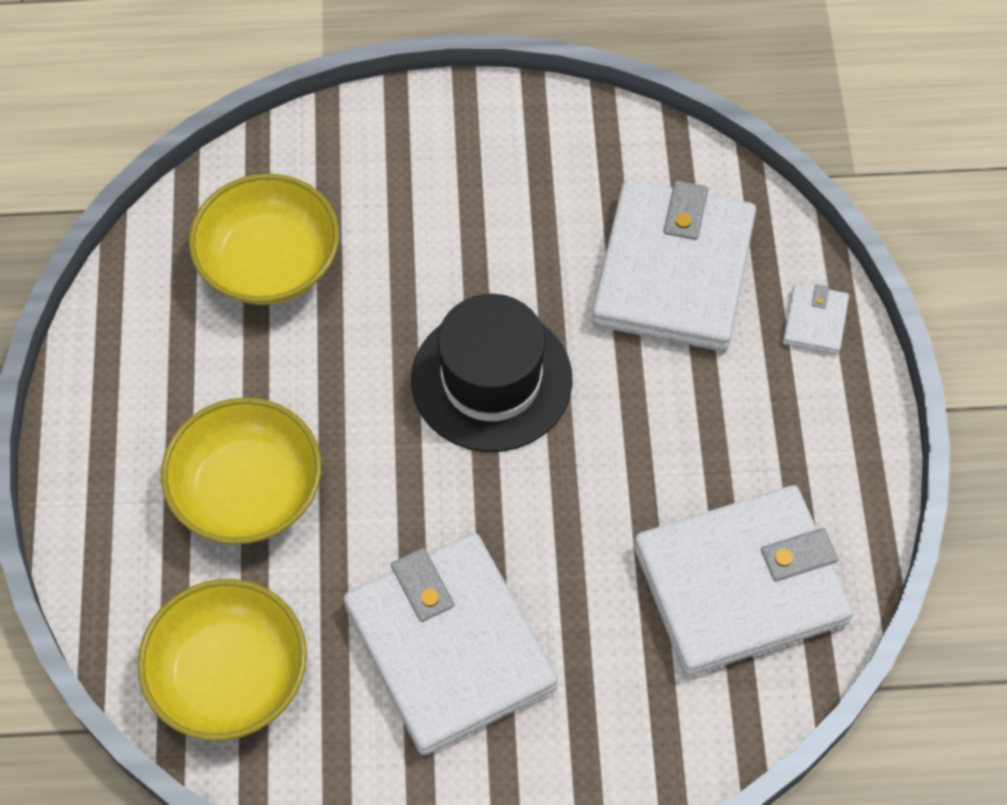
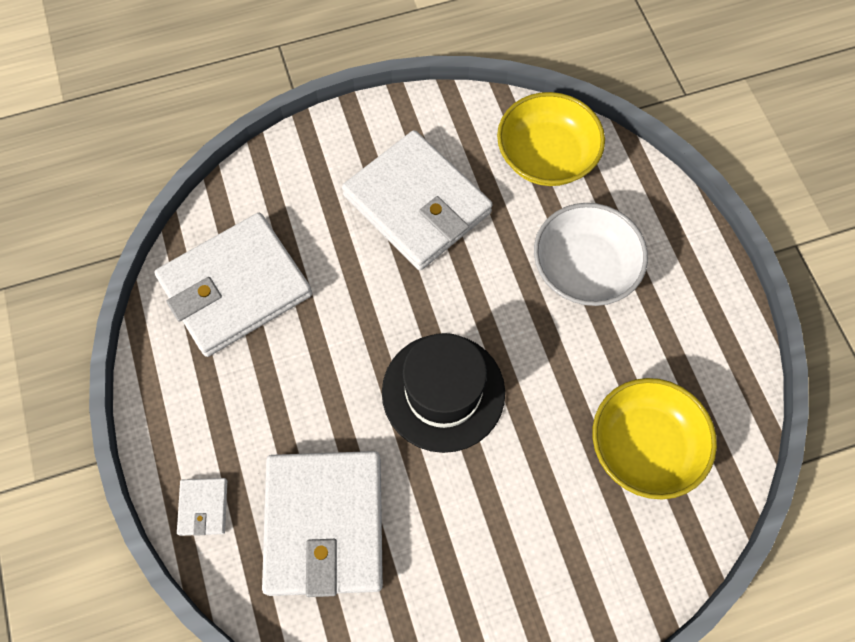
camera: 165 degrees right, 5 degrees up
yellow bowl [161,397,322,544] -> white bowl [534,203,648,306]

